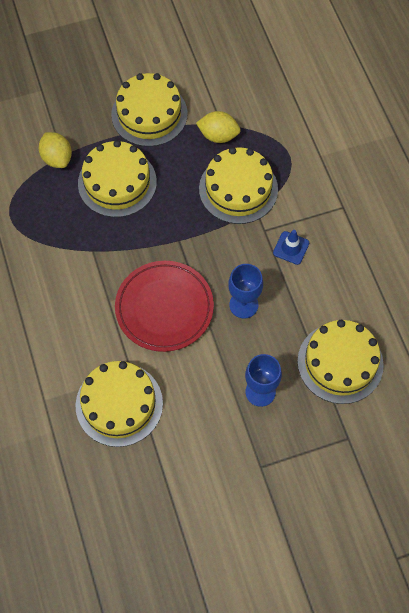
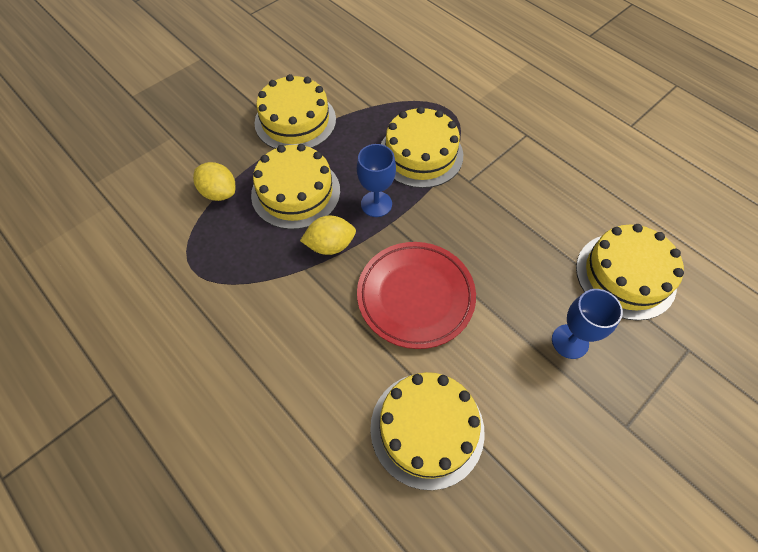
camera: 25 degrees left, 5 degrees down
yellow lemon [196,111,241,143] -> yellow lemon moved to [300,216,356,255]
blue goblet [228,264,263,319] -> blue goblet moved to [357,144,396,217]
blue traffic cone [273,230,309,265] -> none

